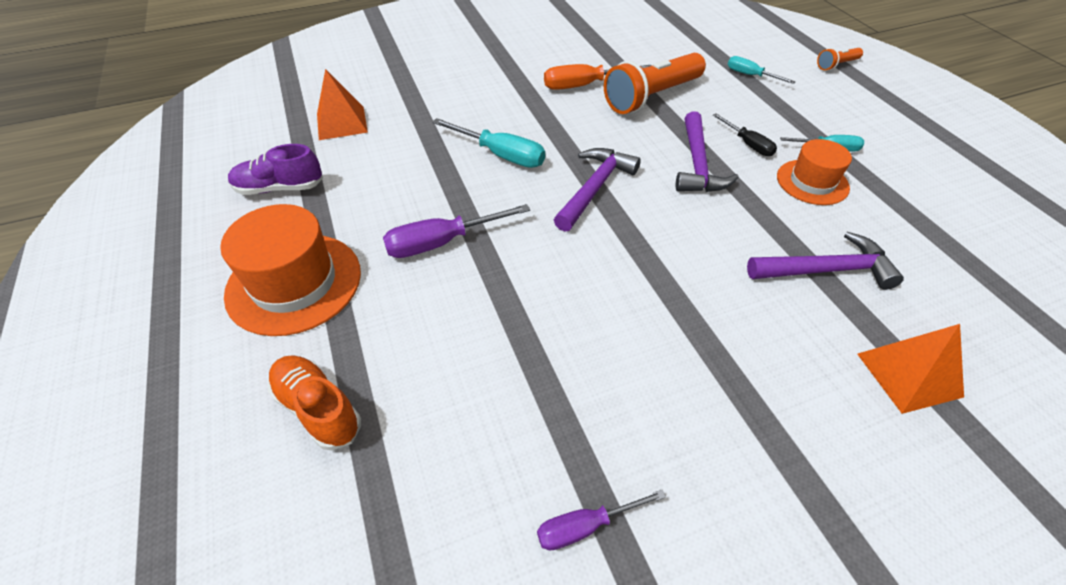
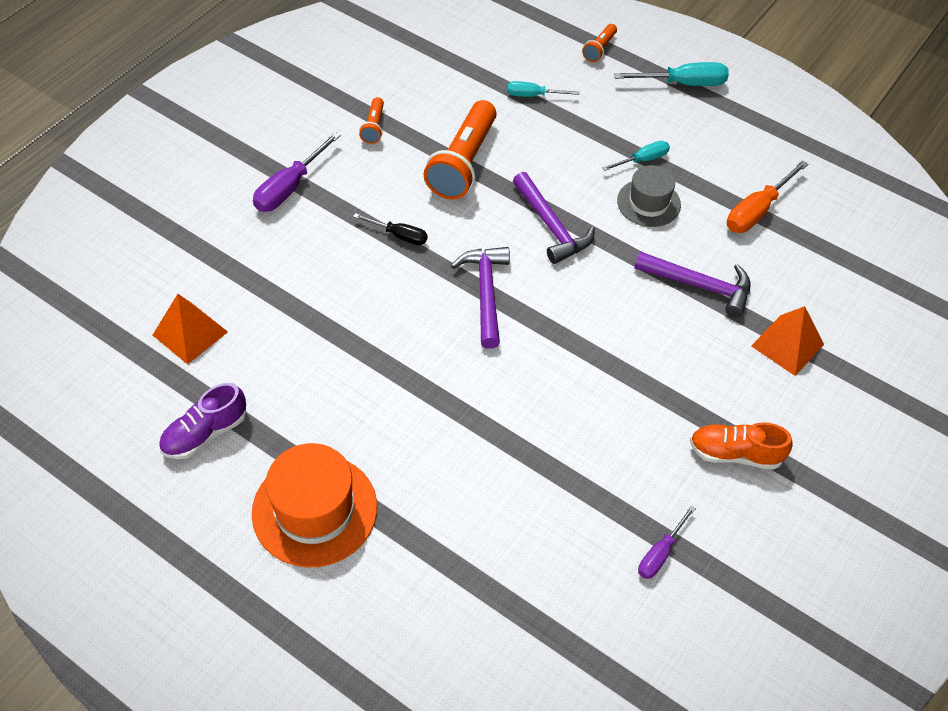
camera: 35 degrees left, 5 degrees up
orange shoe [268,355,361,450] -> orange shoe moved to [690,422,793,470]
purple screwdriver [383,204,530,258] -> purple screwdriver moved to [253,132,341,212]
turquoise screwdriver [432,118,545,168] -> turquoise screwdriver moved to [614,62,729,86]
orange screwdriver [544,64,652,90] -> orange screwdriver moved to [727,160,808,233]
black screwdriver [713,114,777,156] -> black screwdriver moved to [353,213,428,245]
purple hammer [747,232,904,290] -> purple hammer turned 60 degrees clockwise [634,251,751,317]
orange hat [777,139,852,205] -> grey hat [617,165,681,227]
none -> orange flashlight [359,97,384,144]

